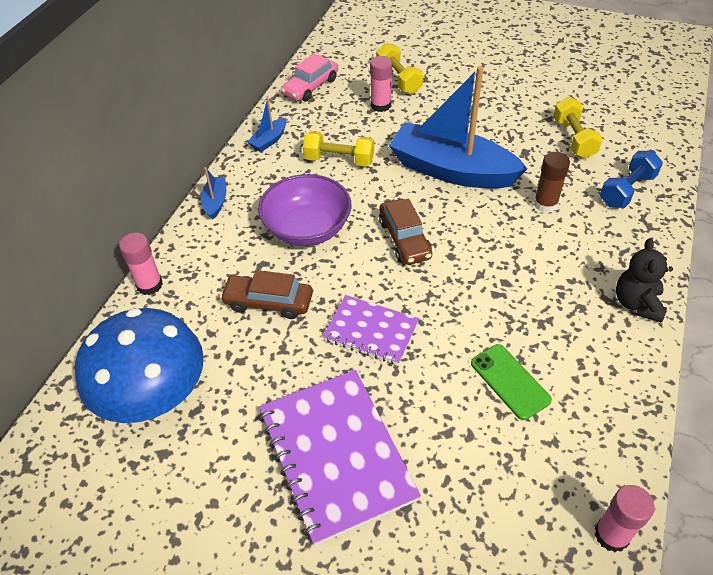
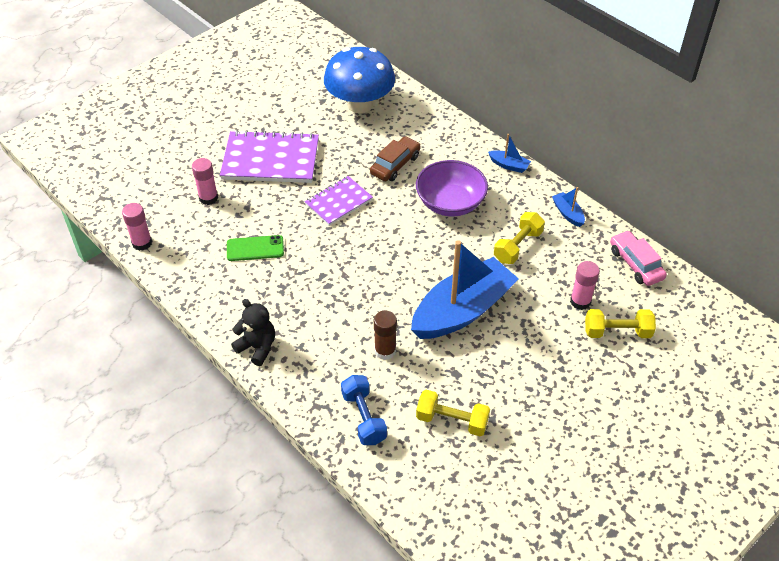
camera: 115 degrees right, 0 degrees up
pink glue stick [119,233,163,295] -> pink glue stick moved to [192,158,218,205]
brown car [379,198,432,265] -> none

